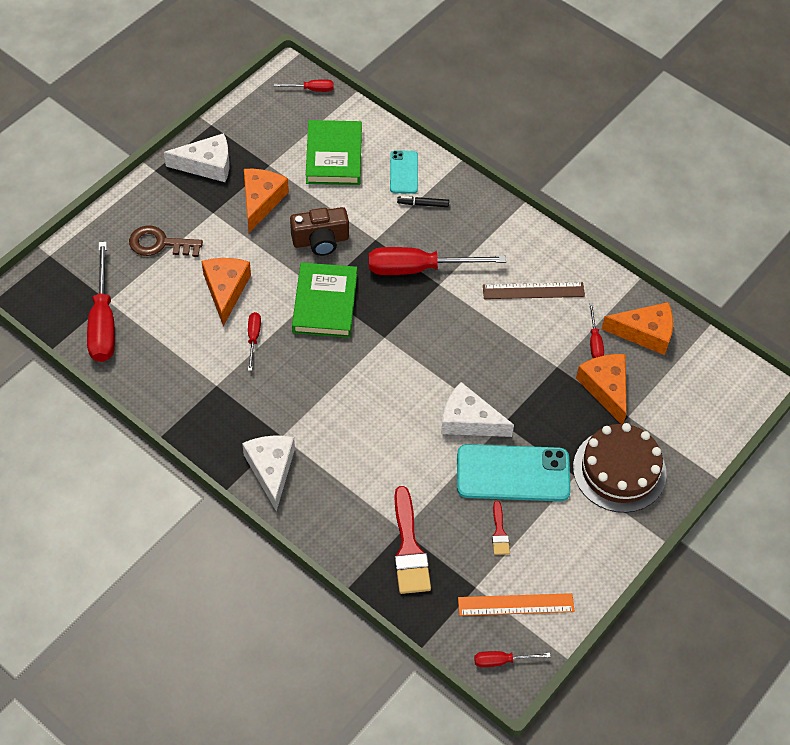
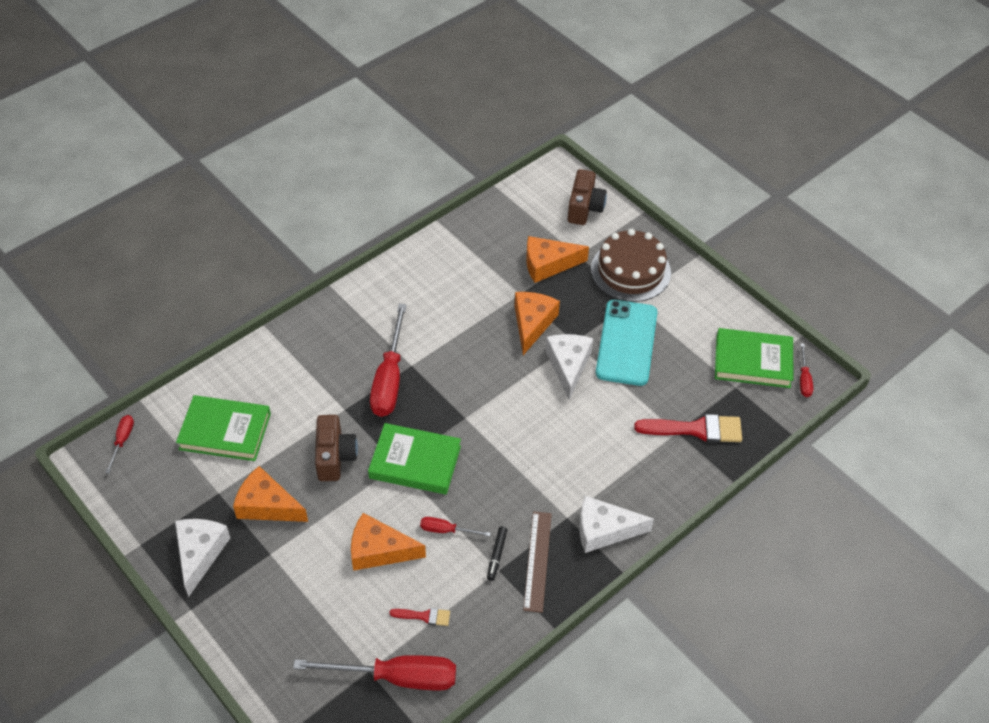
camera: 80 degrees left, 5 degrees down
brown key [129,225,203,257] -> none
turquoise phone [390,150,418,194] -> none
black marker [397,196,449,207] -> black marker moved to [487,526,507,581]
white cheese [441,382,514,437] -> white cheese turned 150 degrees clockwise [545,334,593,400]
orange ruler [458,593,574,616] -> green book [715,328,793,388]
brown ruler [483,282,585,299] -> brown ruler moved to [523,512,552,613]
red brush [492,501,510,555] -> red brush moved to [389,608,450,626]
red screwdriver [589,303,604,358] -> none
orange cheese [602,302,673,355] -> orange cheese moved to [515,292,560,355]
none -> brown camera [568,169,607,225]

